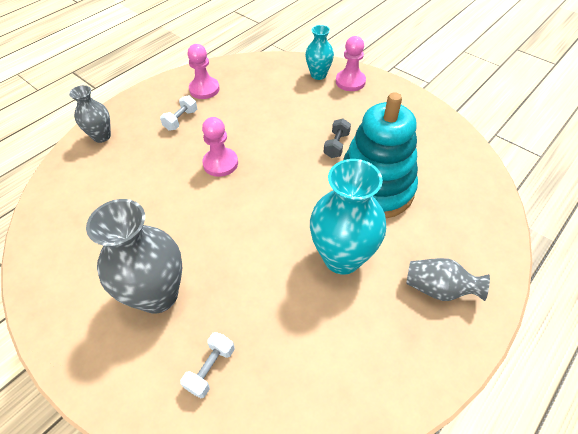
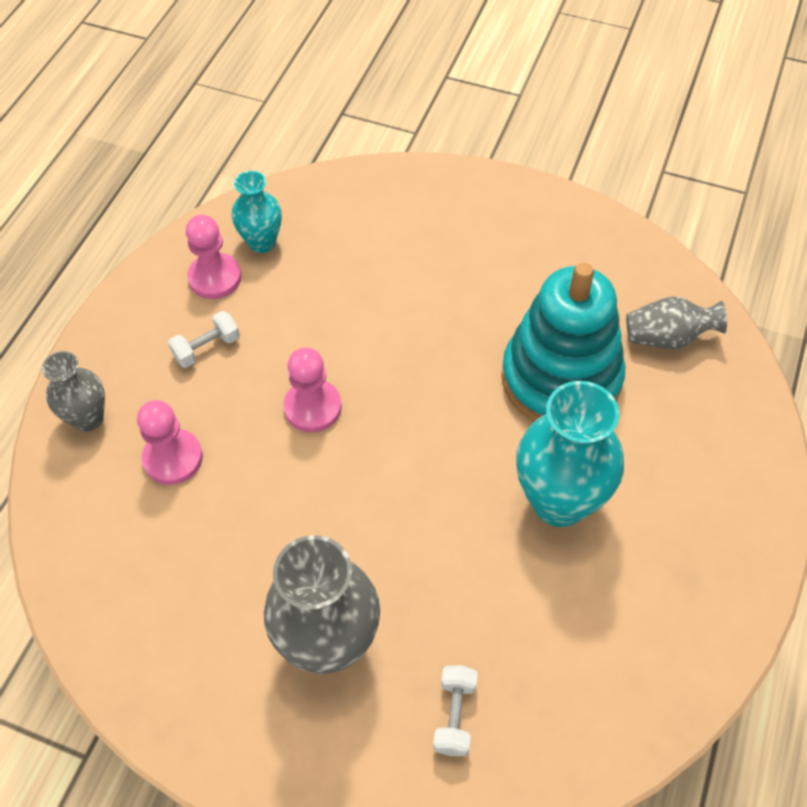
camera: 20 degrees left, 5 degrees up
white dumbbell [160,95,197,131] -> white dumbbell turned 45 degrees clockwise [168,311,240,368]
turquoise vase [305,25,334,80] -> turquoise vase moved to [231,171,282,253]
grey dumbbell [324,119,351,158] -> none
pink pawn [336,36,366,91] -> pink pawn moved to [137,400,203,485]
grey vase [406,258,490,301] -> grey vase moved to [626,296,727,349]

